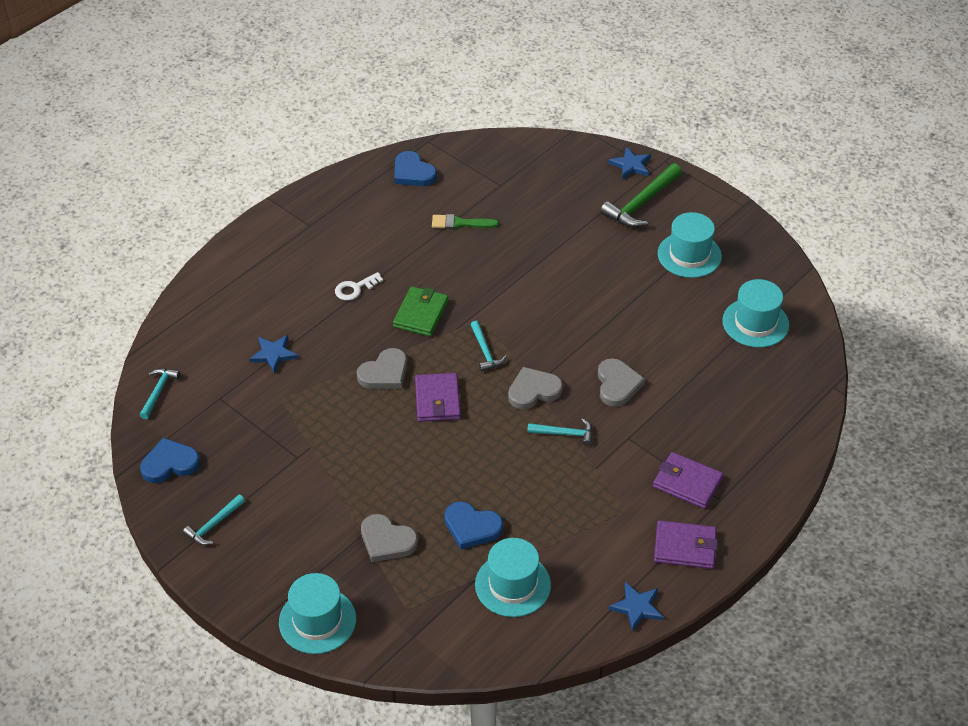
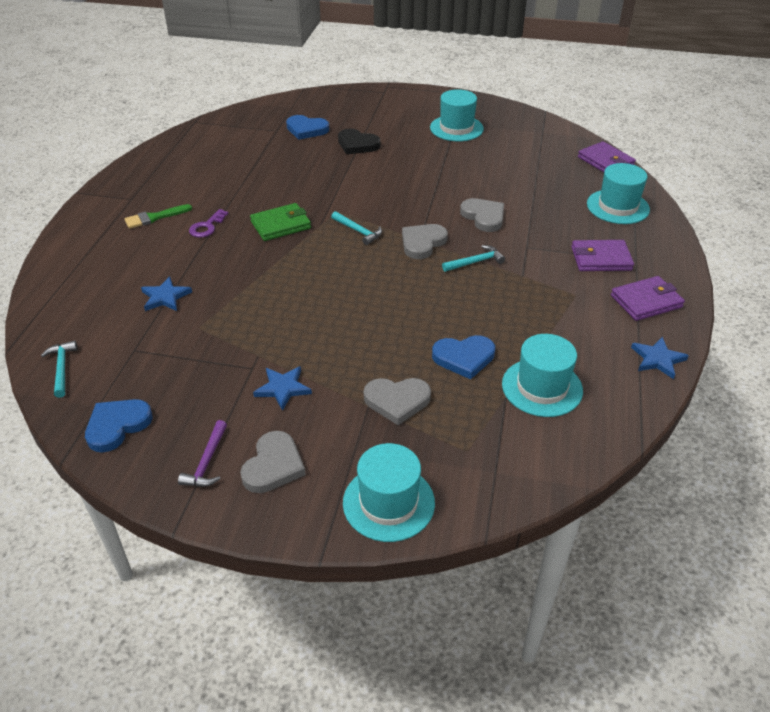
camera: 30 degrees left, 5 degrees down
turquoise hammer [183,495,245,545] -> purple hammer [178,420,227,487]
white key [335,272,383,300] -> purple key [189,209,229,238]
grey heart [357,348,407,389] -> grey heart moved to [240,431,306,493]
green wallet [393,286,449,336] -> green wallet turned 75 degrees clockwise [250,203,311,241]
blue heart [394,151,437,186] -> blue heart moved to [286,115,329,140]
purple wallet [415,373,461,422] -> purple wallet moved to [578,141,636,172]
green brush [432,214,499,229] -> green brush moved to [125,204,192,229]
green hammer [600,163,682,227] -> none
blue star [609,147,651,179] -> blue star moved to [253,366,312,411]
turquoise hat [722,279,789,348] -> turquoise hat moved to [587,163,650,224]
none -> black heart [338,129,380,154]

